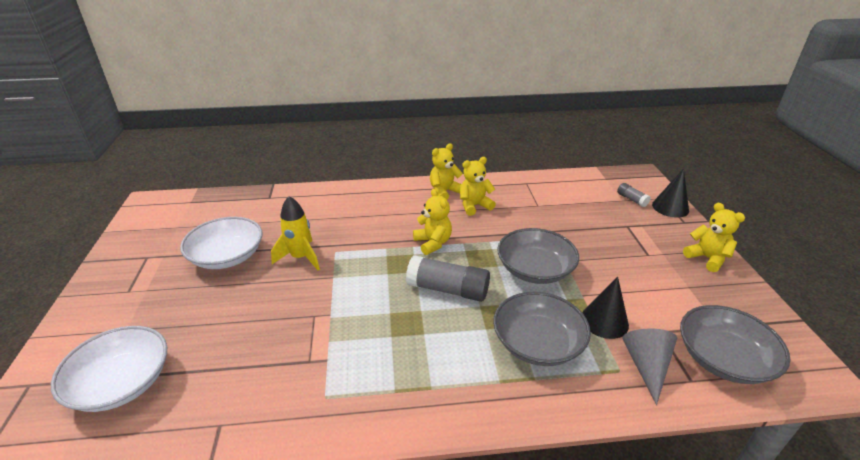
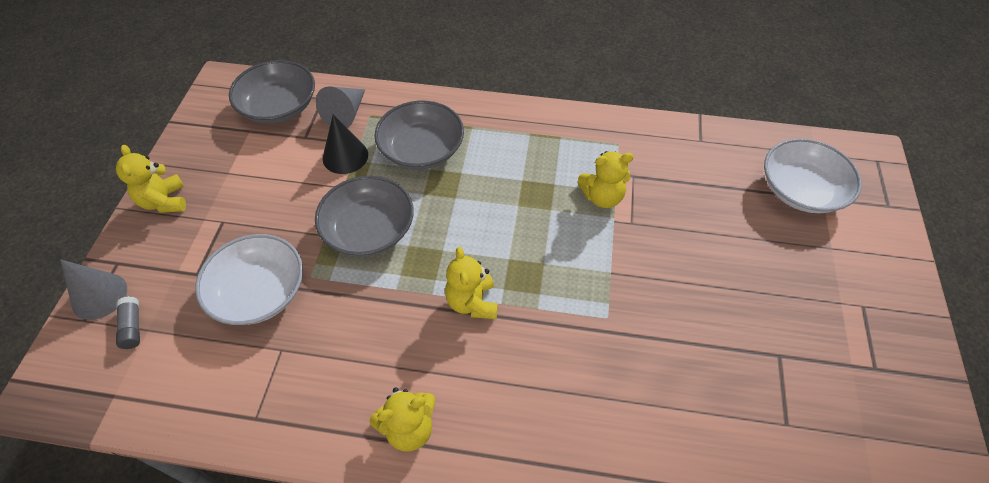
camera: 165 degrees left, 20 degrees up
white bowl [180,217,262,269] -> white bowl moved to [195,234,303,325]
yellow rocket [271,196,320,270] -> none
grey glue stick [406,255,490,302] -> none
yellow teddy bear [460,157,496,216] -> yellow teddy bear moved to [577,151,634,208]
black cone [652,168,689,218] -> grey cone [60,260,127,320]

